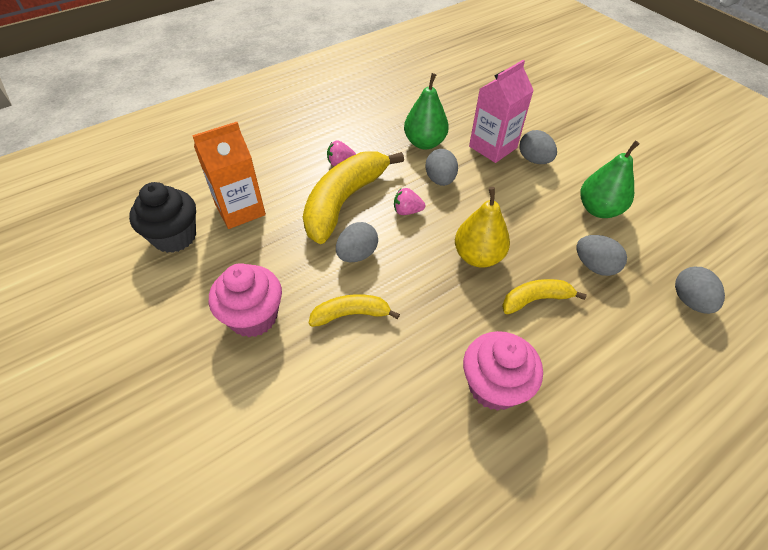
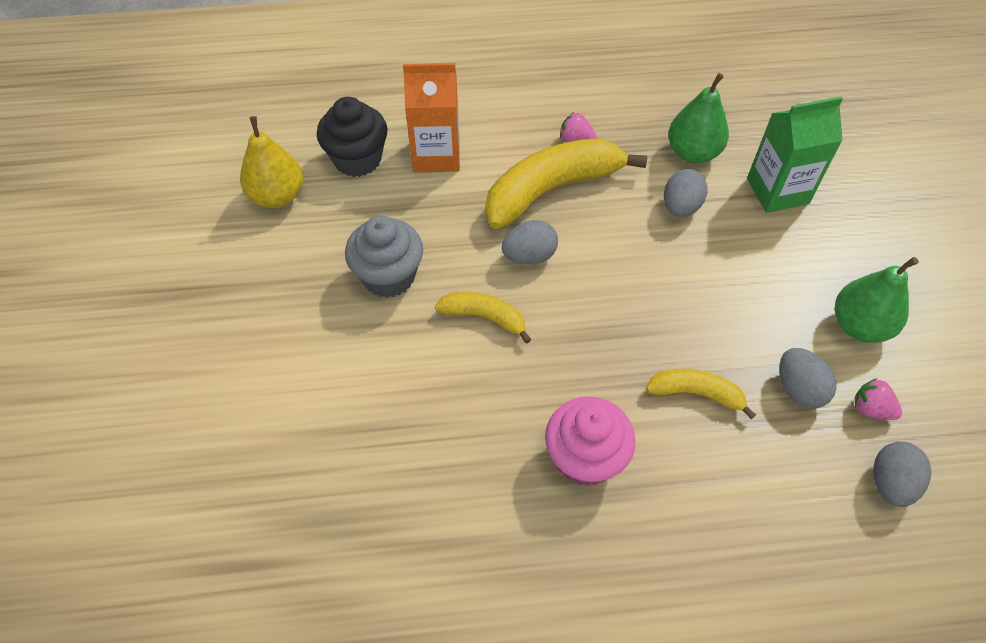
camera: 30 degrees right, 5 degrees up
pink cupcake [209,263,282,337] -> grey cupcake [345,216,423,298]
pink strawberry [394,188,426,215] -> pink strawberry moved to [855,378,902,420]
yellow pear [455,187,510,268] -> yellow pear moved to [240,116,303,208]
pink carton [469,60,534,163] -> green carton [747,96,843,213]
grey egg [519,130,557,164] -> none

